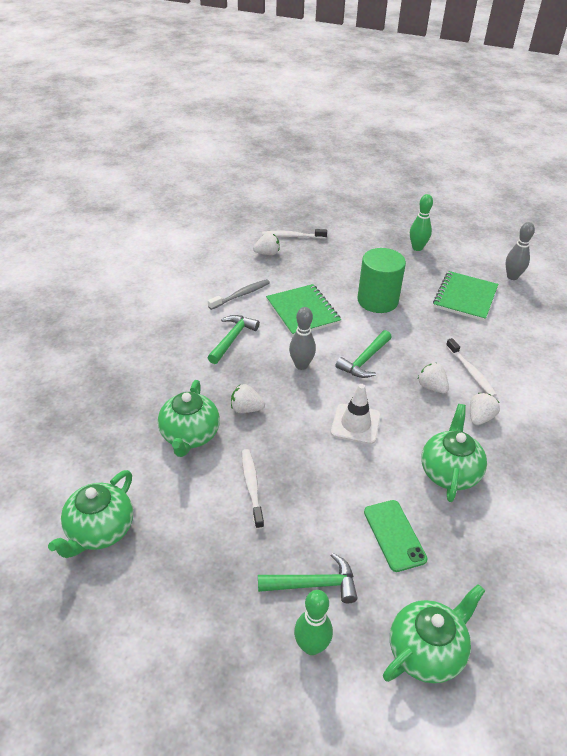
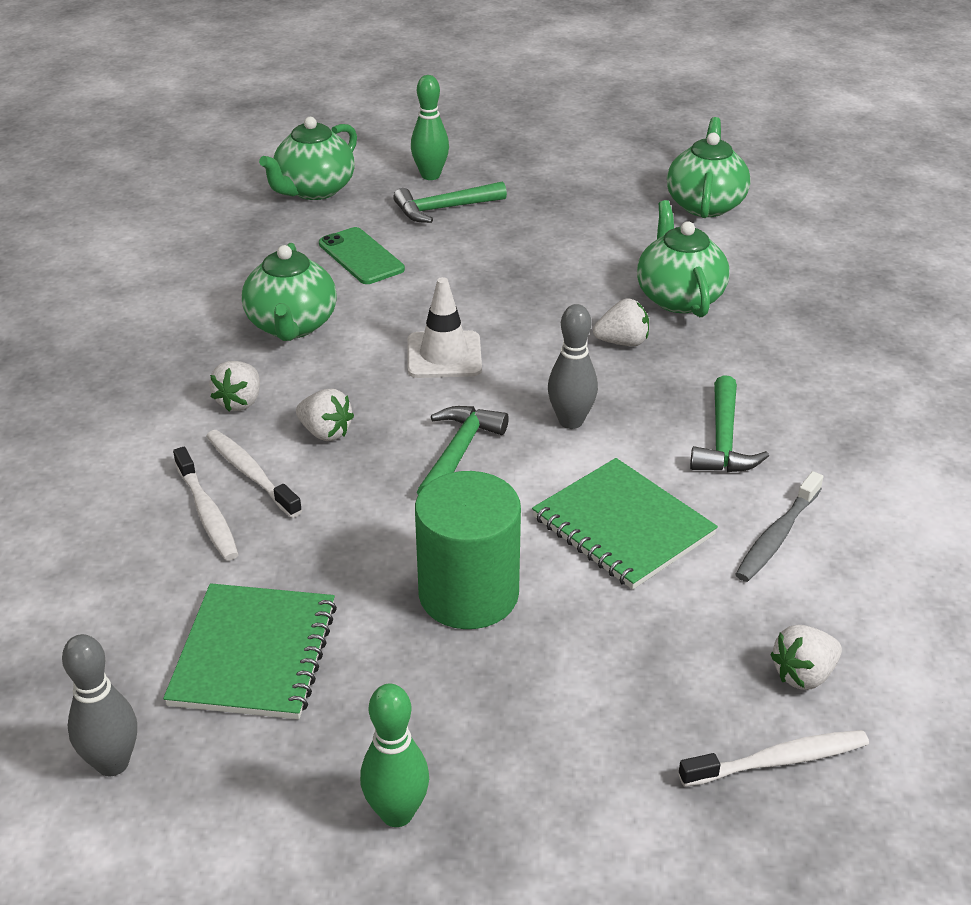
camera: 165 degrees right, 5 degrees down
white toothbrush [242,449,264,529] -> white toothbrush moved to [173,447,239,561]

